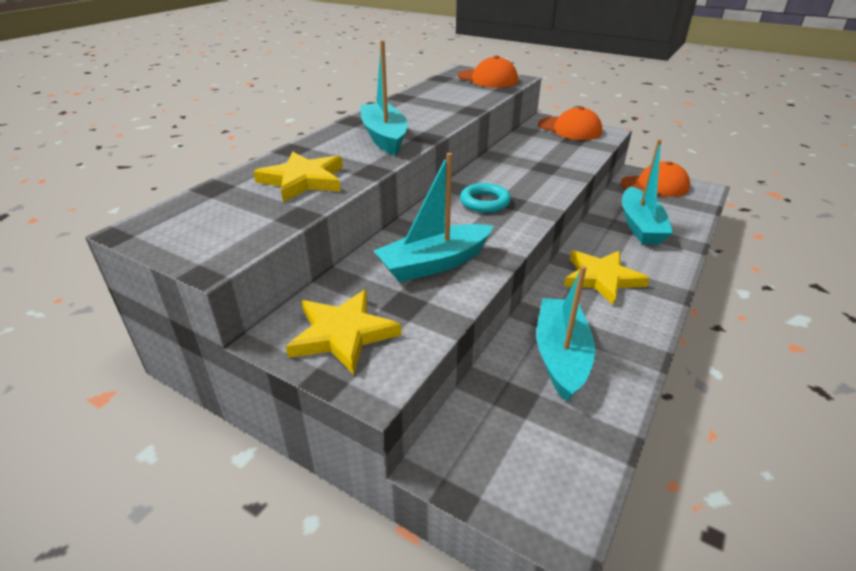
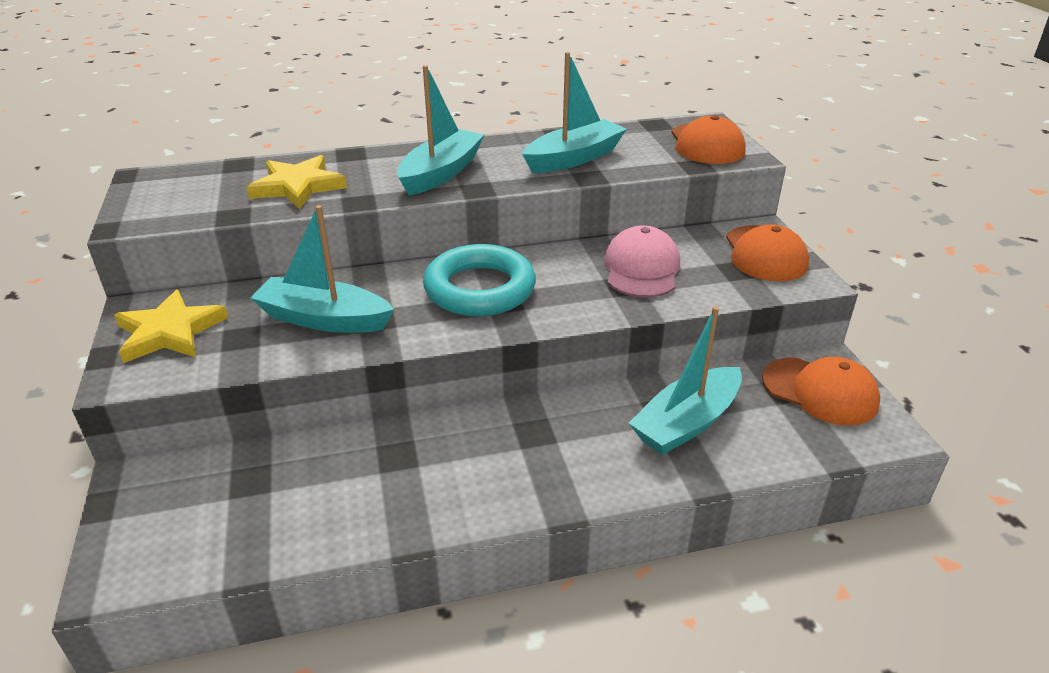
camera: 45 degrees right, 0 degrees up
turquoise ring [460,183,511,213] -> turquoise ring [423,244,536,316], size x1.73
turquoise boat [536,265,595,402] -> turquoise boat moved to [522,52,627,173]
yellow star [564,250,650,306] -> none
none -> pink cap [604,225,680,298]

